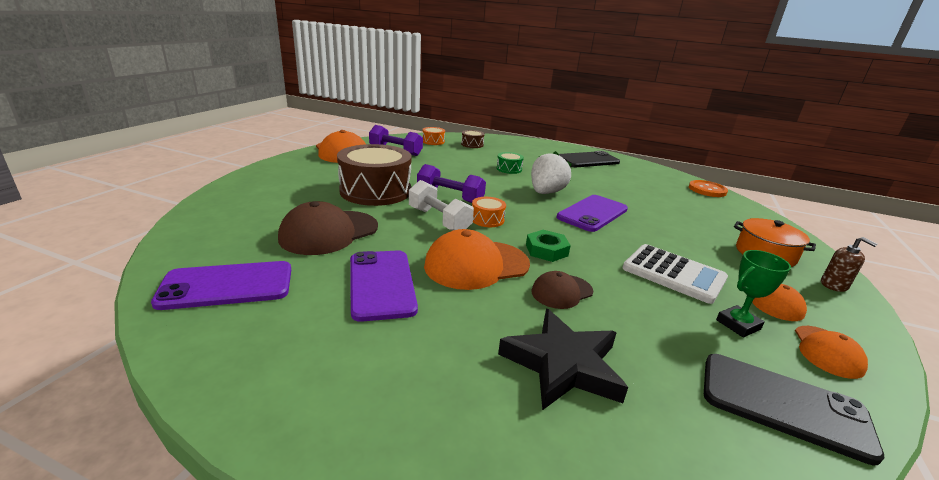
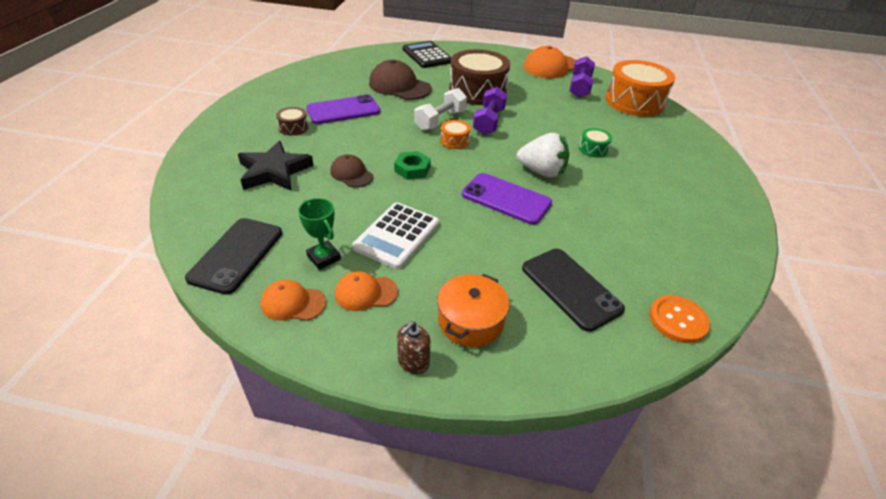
camera: 80 degrees right, 15 degrees up
purple phone [151,261,291,310] -> none
orange drum [422,127,445,145] -> orange drum [606,60,675,116], size x2.29
orange cap [424,229,530,290] -> none
brown drum [461,130,485,148] -> brown drum moved to [276,107,309,135]
black phone [559,151,620,167] -> black phone moved to [522,249,625,332]
none -> black calculator [403,41,451,68]

